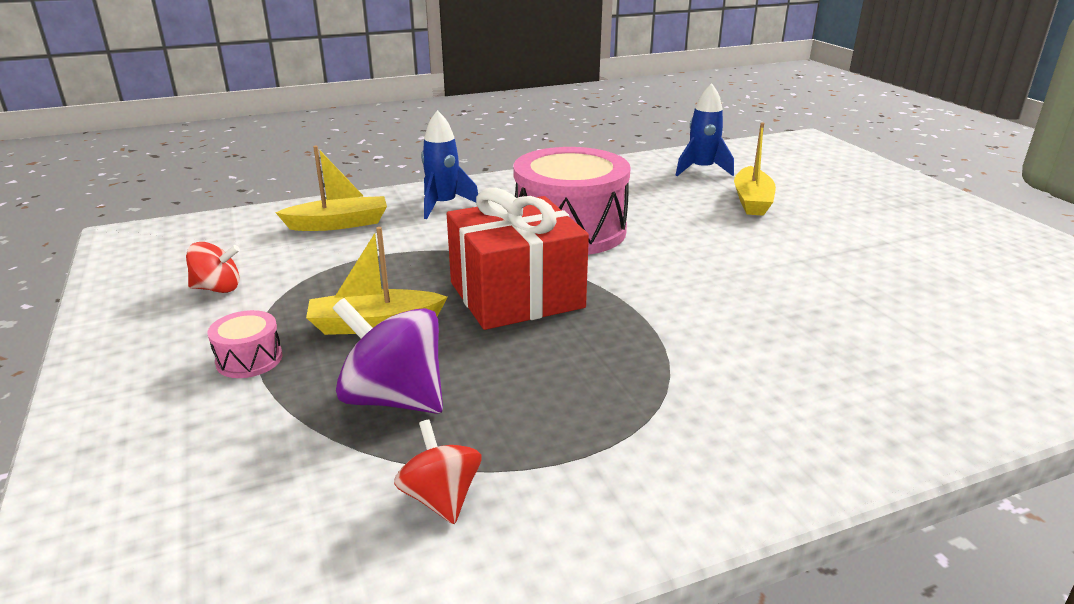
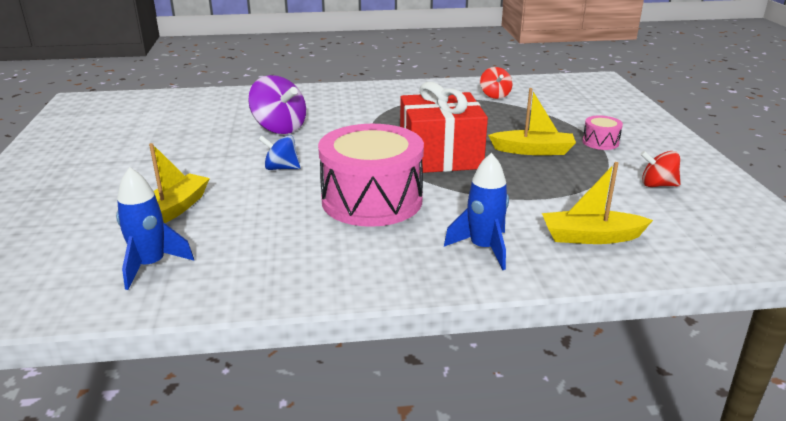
camera: 165 degrees left, 0 degrees up
purple spinning top [332,298,443,414] -> purple spinning top moved to [248,75,306,134]
none -> blue spinning top [259,135,300,170]

